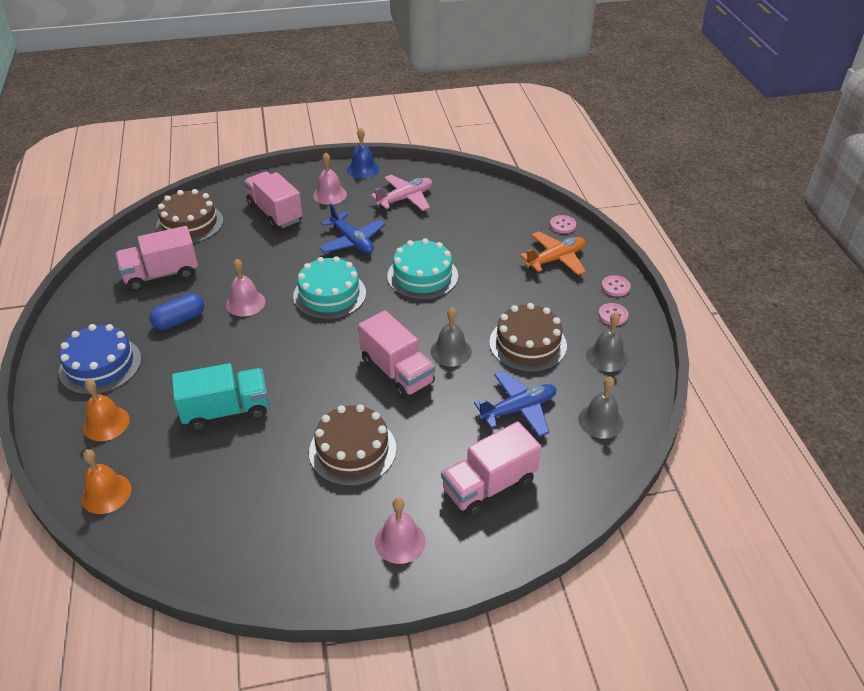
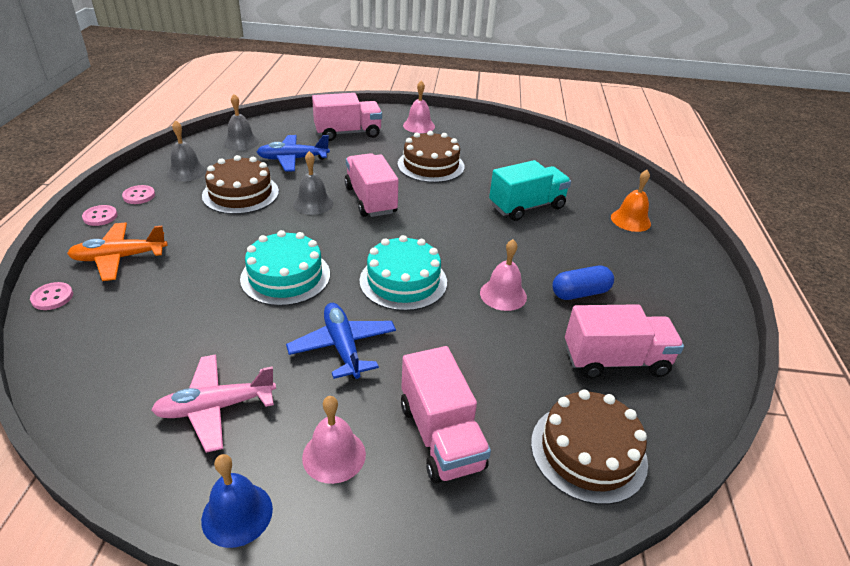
camera: 165 degrees left, 5 degrees down
blue cake [59,324,141,395] -> none
orange bell [81,449,131,514] -> none
turquoise truck [172,363,269,431] -> turquoise truck turned 150 degrees clockwise [489,160,571,221]

